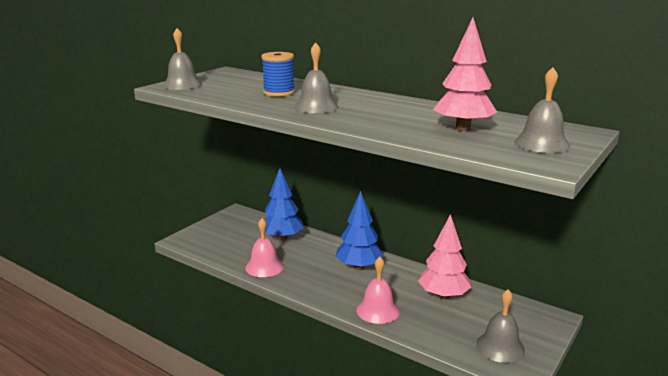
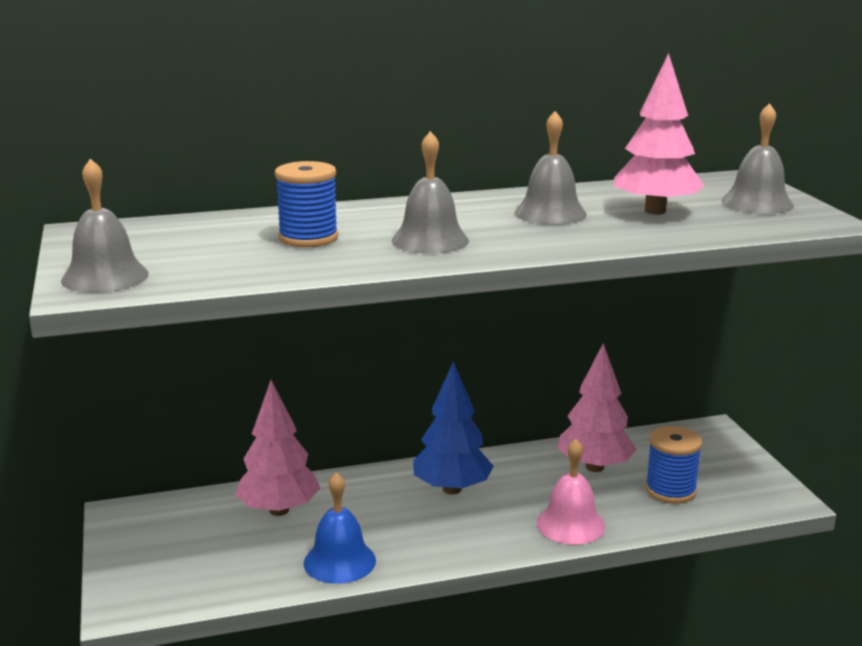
camera: 50 degrees left, 0 degrees up
pink bell [245,218,284,277] -> blue bell [304,472,376,584]
blue tree [265,168,304,241] -> pink tree [235,380,320,516]
grey bell [476,289,525,363] -> grey bell moved to [515,111,587,225]
none -> blue spool [645,426,702,504]

